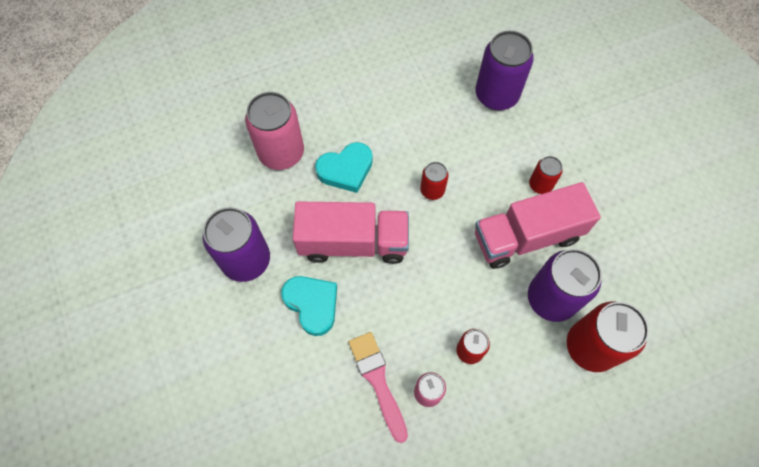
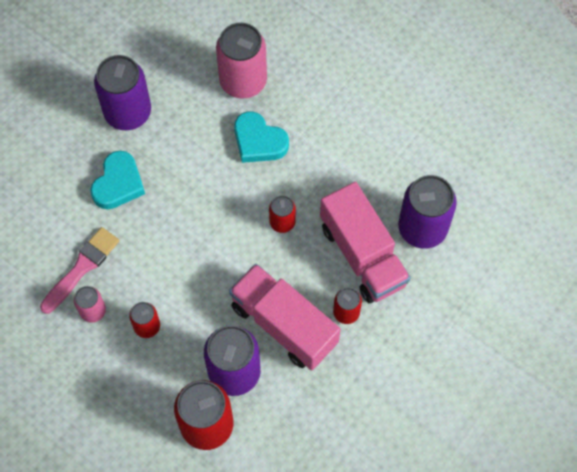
camera: 60 degrees right, 0 degrees up
pink truck [292,201,409,264] -> pink truck moved to [320,182,410,303]

